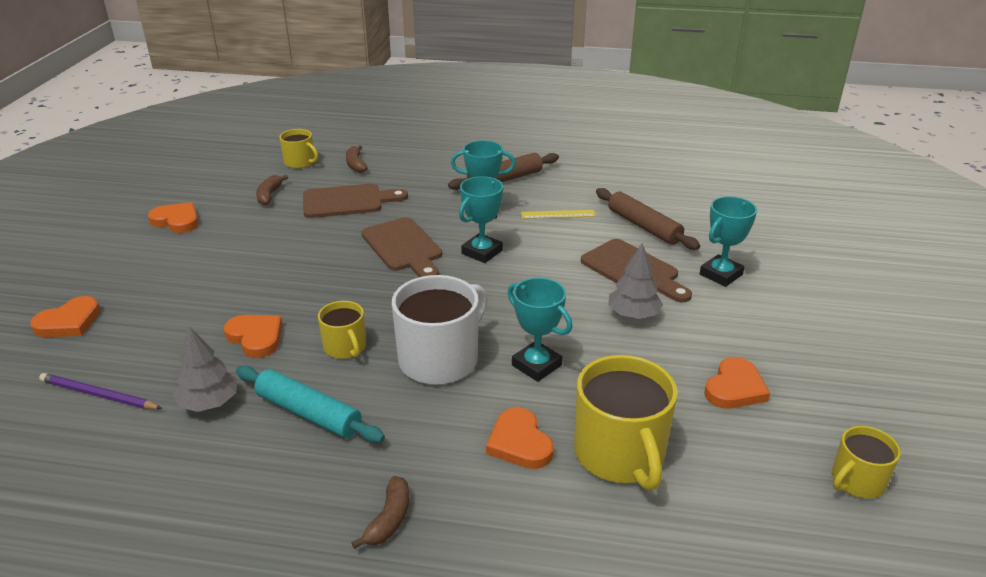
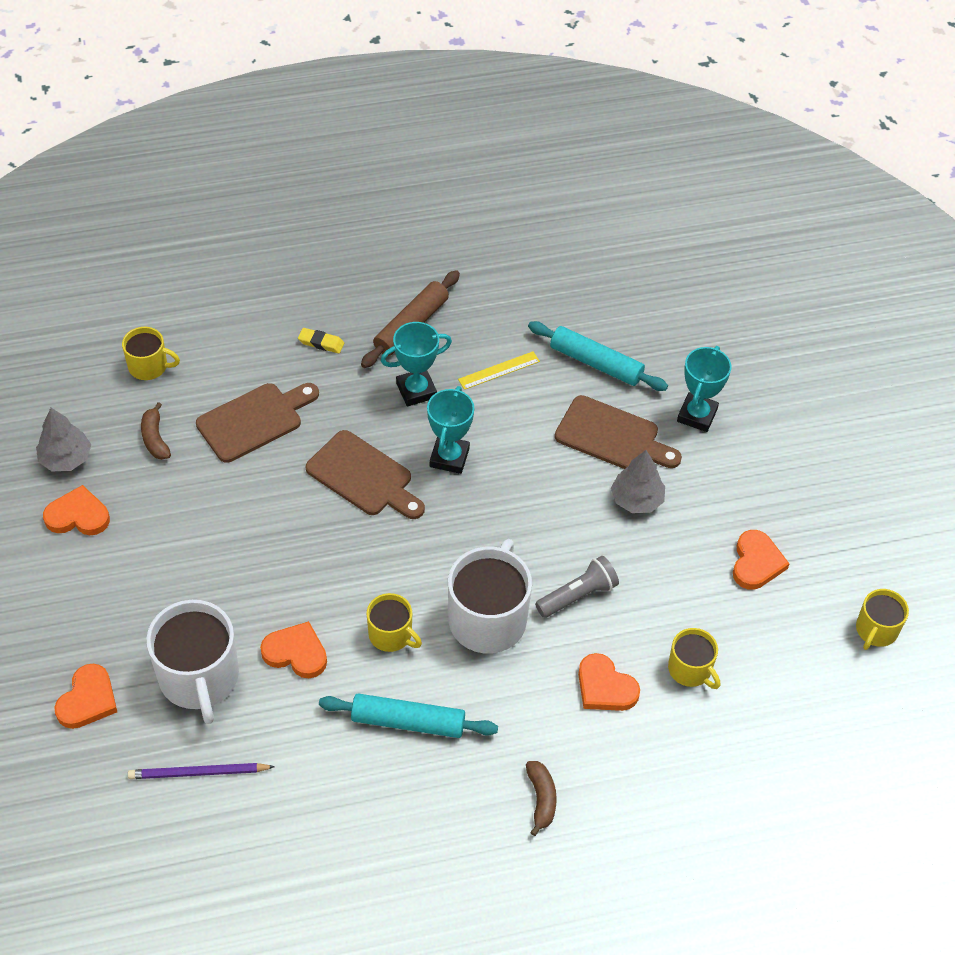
camera: 25 degrees left, 20 degrees up
grey tree [173,326,237,412] -> grey tree moved to [36,408,91,472]
brown banana [346,145,368,173] -> none
turquoise trophy [507,278,572,382] -> grey flashlight [535,556,619,618]
yellow mug [574,355,678,491] -> yellow mug [668,628,720,689], size x0.55
brown rolling pin [596,188,700,250] -> turquoise rolling pin [528,321,668,391]
none -> white mug [146,600,239,724]
none -> yellow eraser [298,328,344,353]

